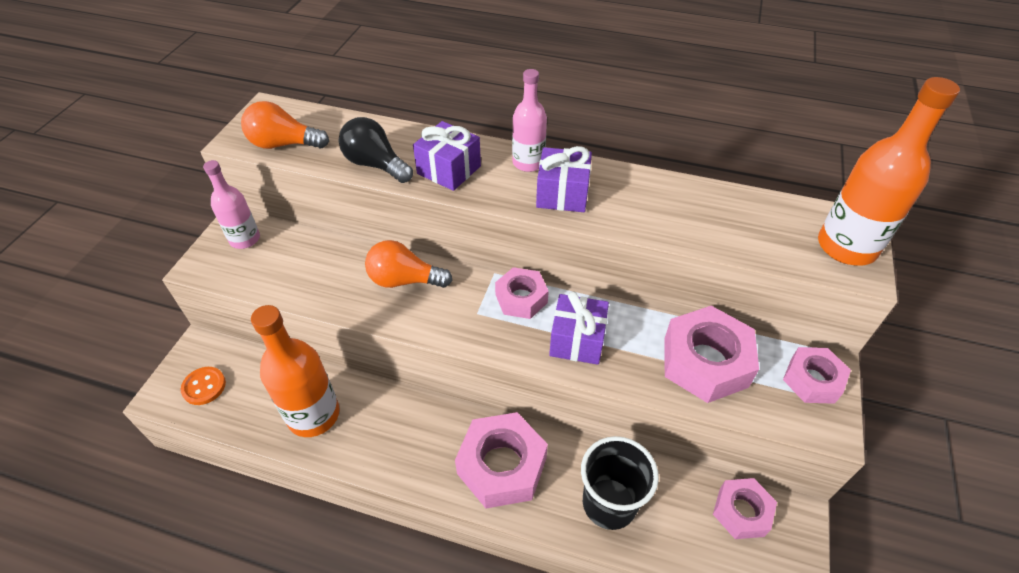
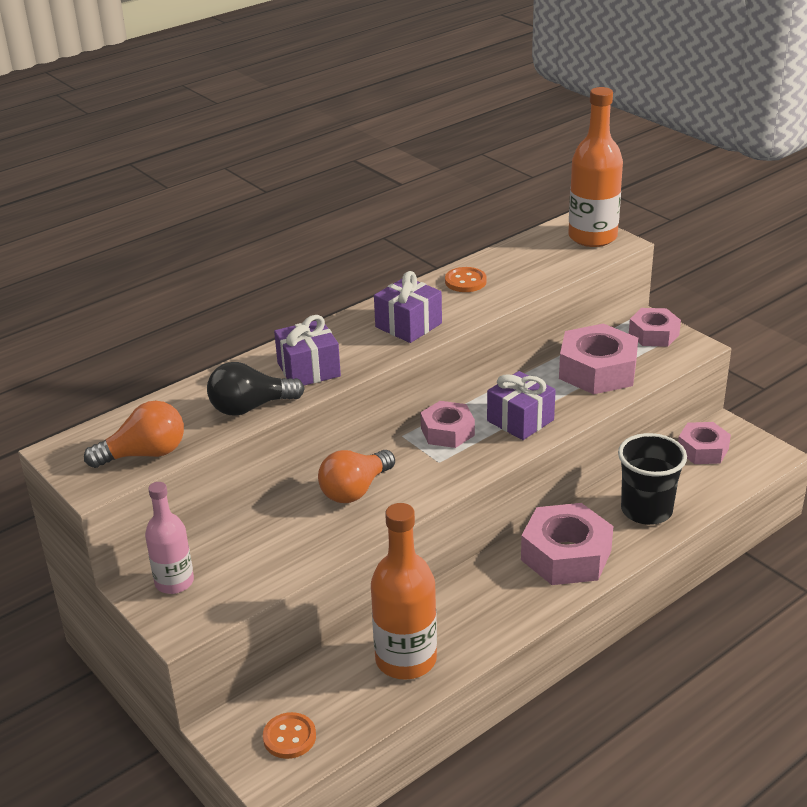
camera: 55 degrees left, 15 degrees down
orange light bulb [241,101,329,149] -> orange light bulb turned 150 degrees counterclockwise [84,401,184,468]
pink bottle [512,69,547,172] -> none
none -> orange button [445,267,487,292]

